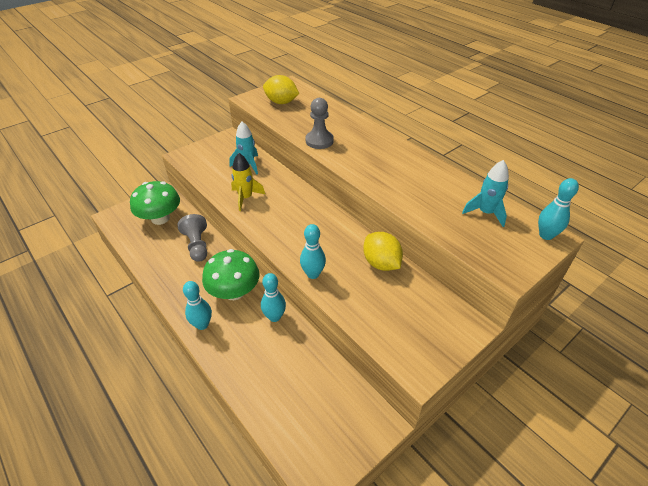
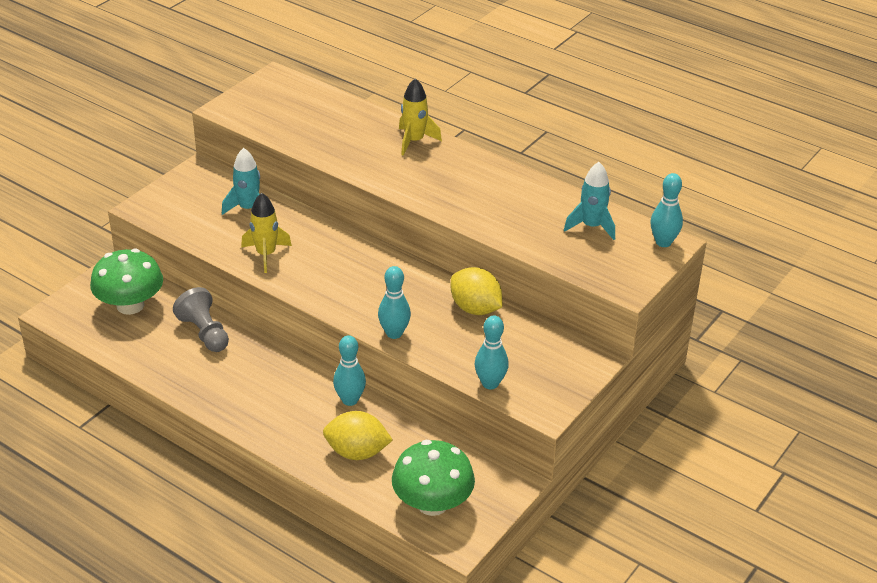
camera: 15 degrees left, 5 degrees down
turquoise bowling pin [183,281,212,330] -> turquoise bowling pin moved to [475,315,509,390]
green mushroom [202,249,260,300] -> green mushroom moved to [392,440,475,516]
yellow lemon [263,75,299,104] -> yellow lemon moved to [323,411,393,460]
grey pawn [306,98,334,149] -> none
none -> yellow rocket [399,78,442,156]

